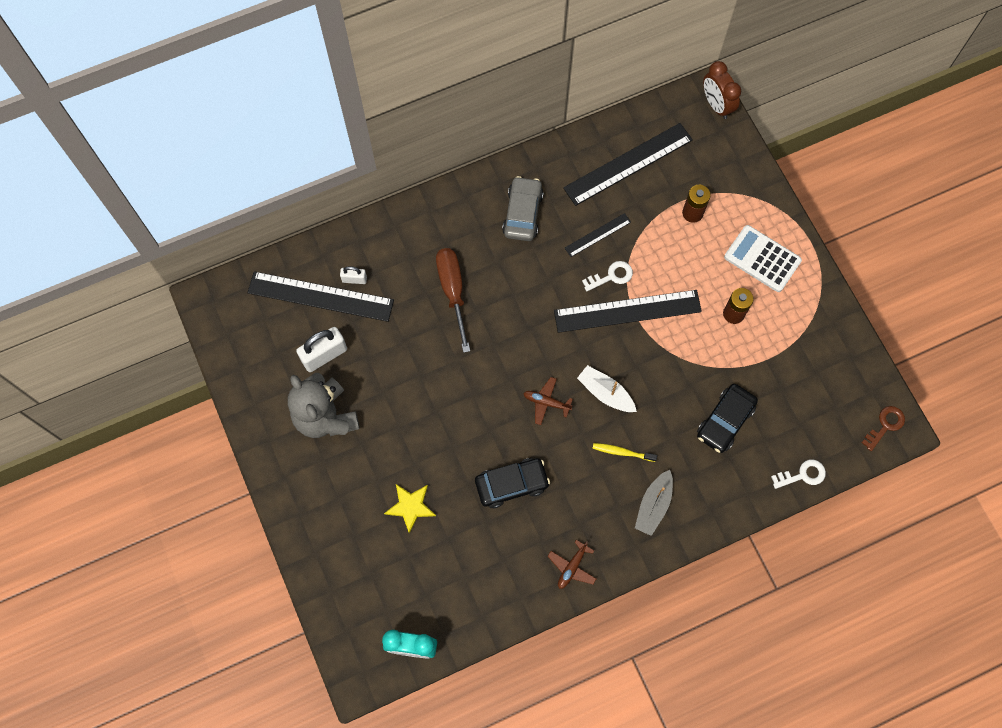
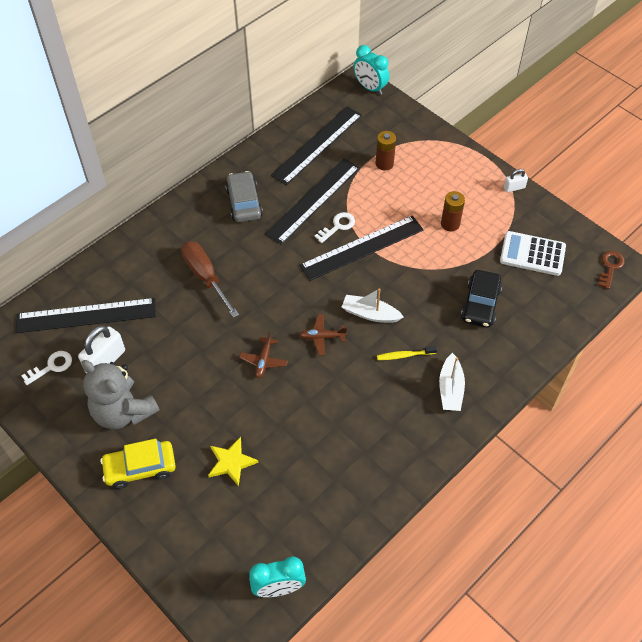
camera: 20 degrees left, 15 degrees down
white padlock [340,266,367,284] -> white padlock moved to [504,169,528,192]
black car [475,458,550,508] -> none
brown plane [548,540,596,589] -> brown plane moved to [239,331,288,378]
black ruler [565,213,631,257] -> black ruler [265,158,360,245], size x1.97
grey boat [635,470,673,536] -> white boat [439,353,465,411]
brown clock [703,61,741,119] -> turquoise clock [354,45,389,95]
white calculator [724,225,802,292] -> white calculator moved to [500,231,566,276]
white key [771,460,826,489] -> white key moved to [22,351,72,385]
none -> yellow car [100,439,176,489]

